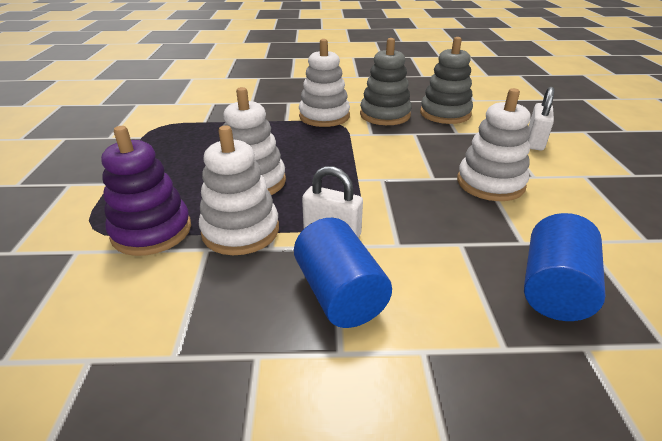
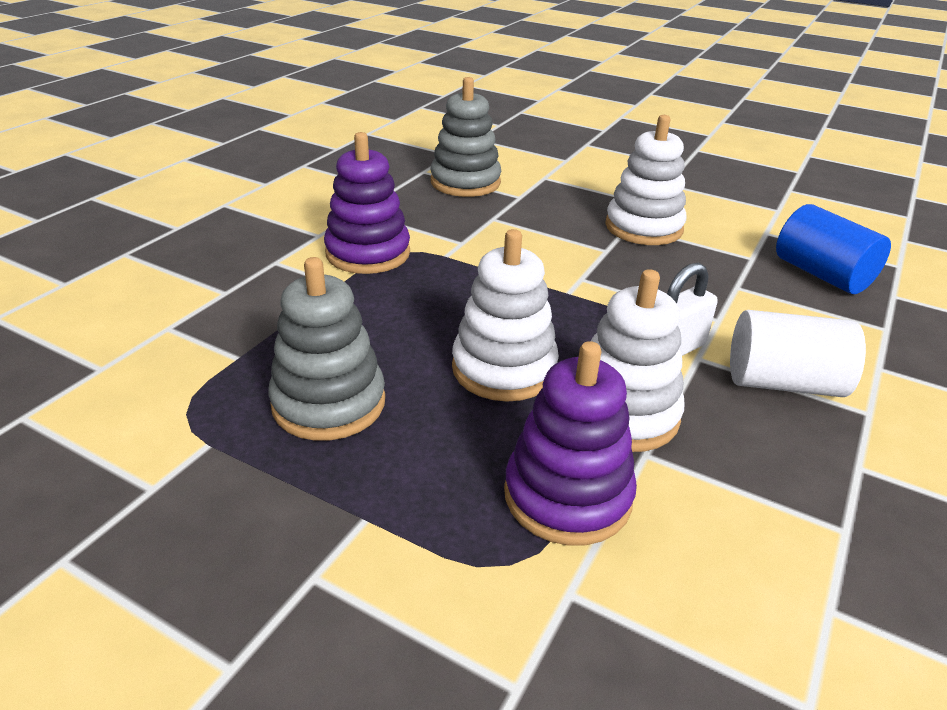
camera: 60 degrees left, 0 degrees up
blue cylinder [294,218,392,328] -> white cylinder [730,310,866,397]
white stacking toy [299,39,350,127] -> purple stacking toy [324,132,410,274]
grey stacking toy [360,38,412,125] -> grey stacking toy moved to [268,257,385,441]
white padlock [528,87,554,151] -> none

